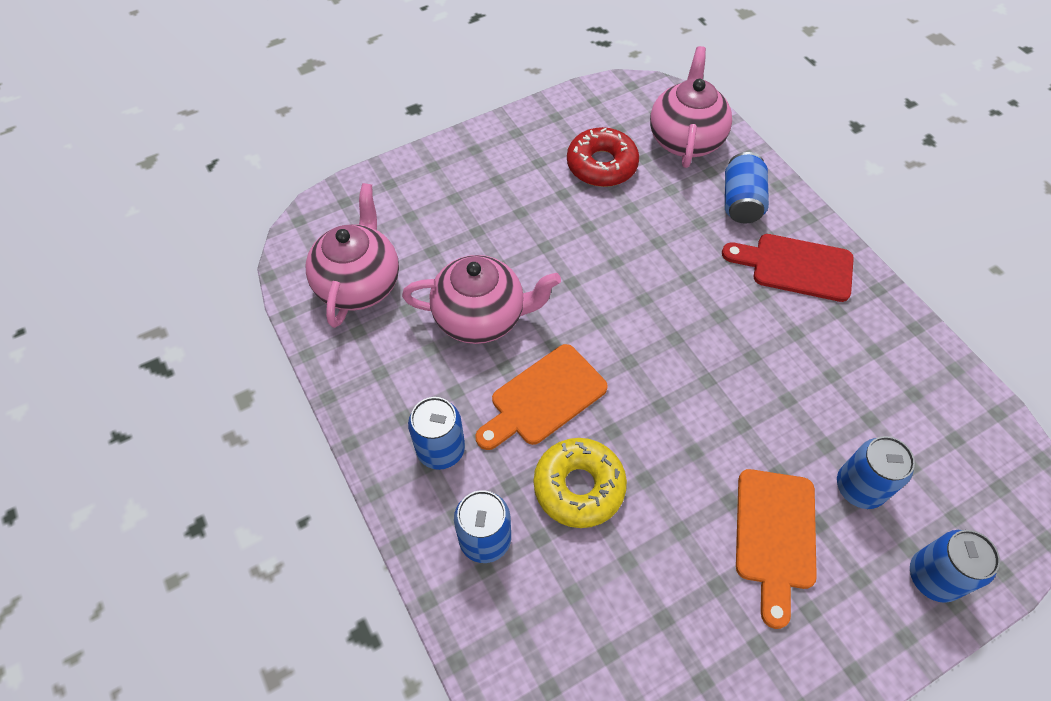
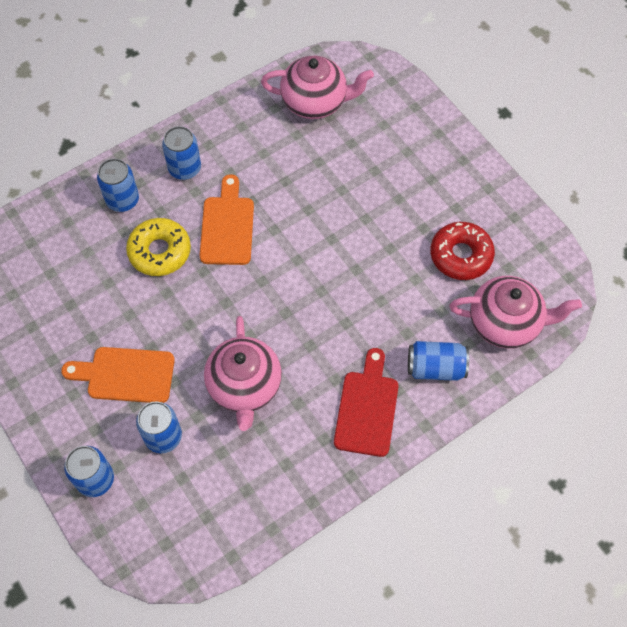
camera: 85 degrees right, 5 degrees up
pink teapot [402,255,561,344] -> pink teapot moved to [204,316,282,431]
orange cutting board [475,344,608,450] -> orange cutting board turned 45 degrees clockwise [199,174,254,265]

